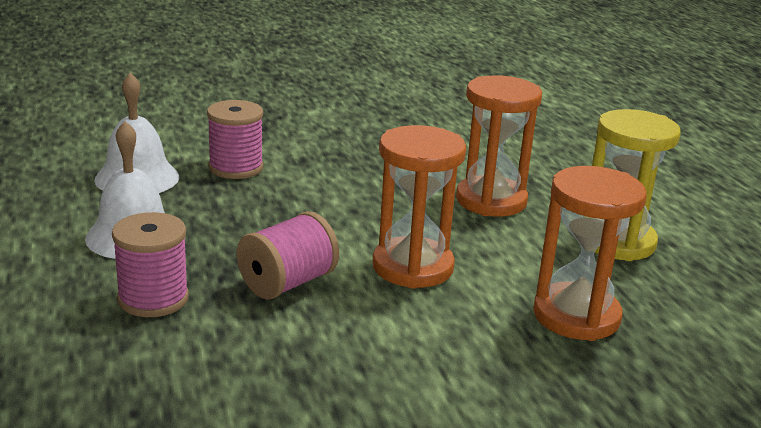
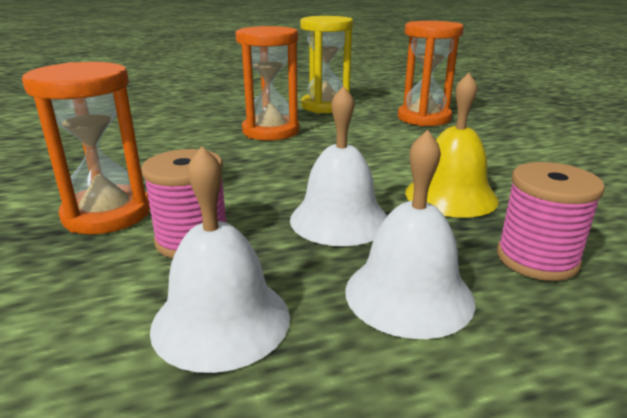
camera: 90 degrees left, 0 degrees up
pink spool [237,211,339,300] -> yellow bell [405,73,499,218]
orange hourglass [373,125,466,289] -> orange hourglass moved to [22,62,150,234]
none -> white bell [290,86,387,246]

